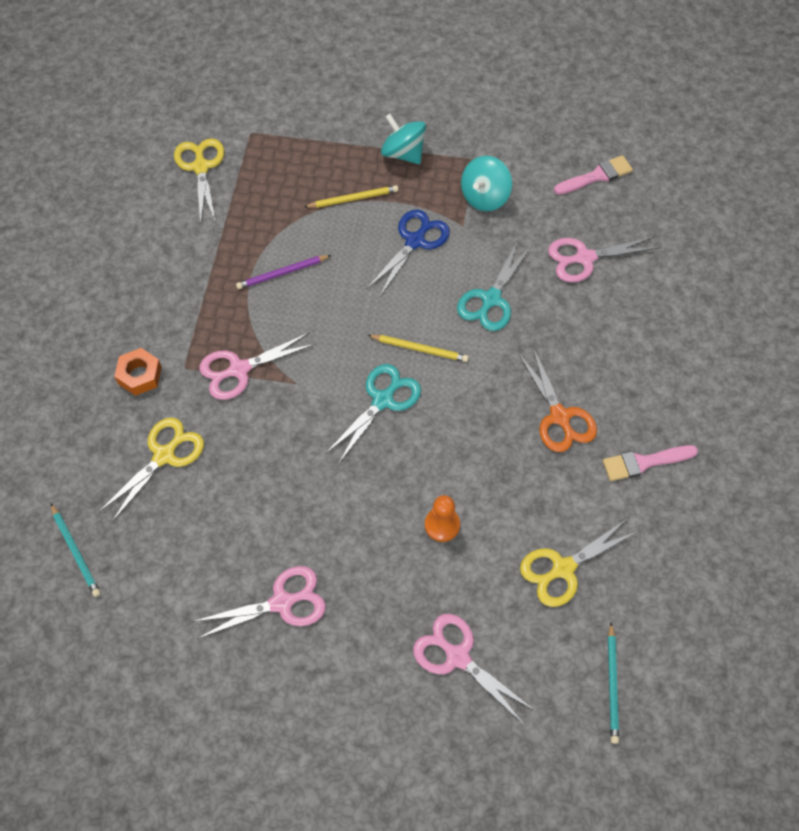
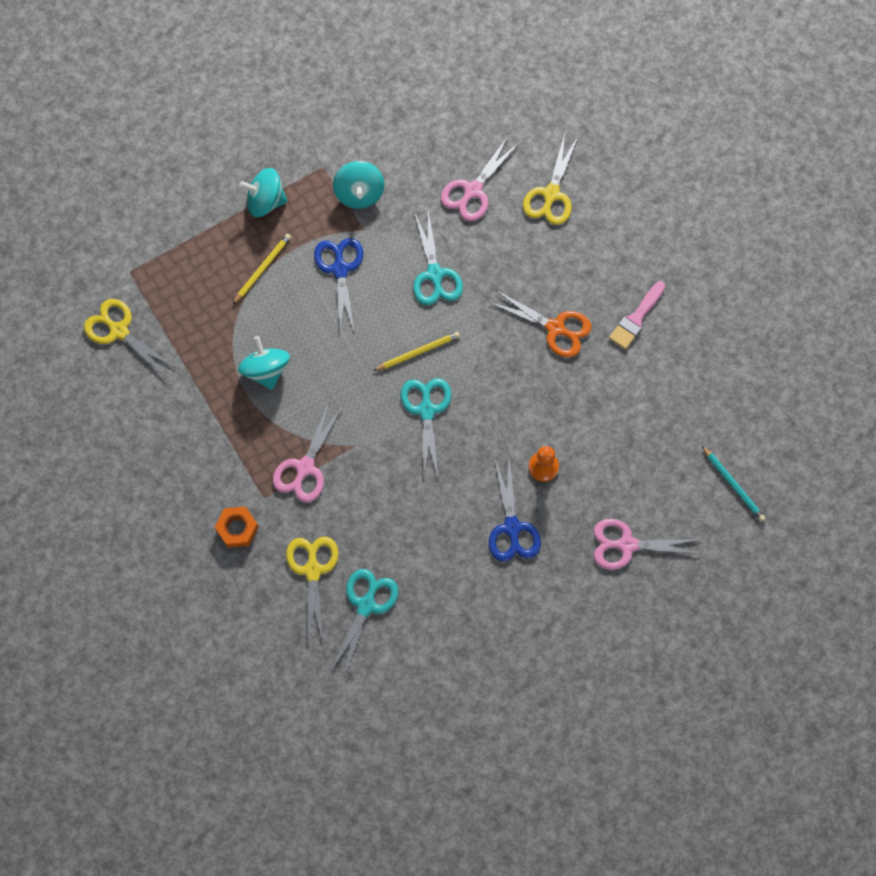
camera: 40 degrees left, 10 degrees up
turquoise pencil [51,504,101,597] -> none
pink scissors [192,566,326,639] -> none
purple pencil [236,255,331,289] -> turquoise spinning top [238,336,290,390]
yellow scissors [520,518,639,607] -> yellow scissors moved to [523,134,578,225]
pink brush [554,155,633,195] -> none
none -> turquoise scissors [330,569,398,678]
none -> blue scissors [489,459,541,562]

